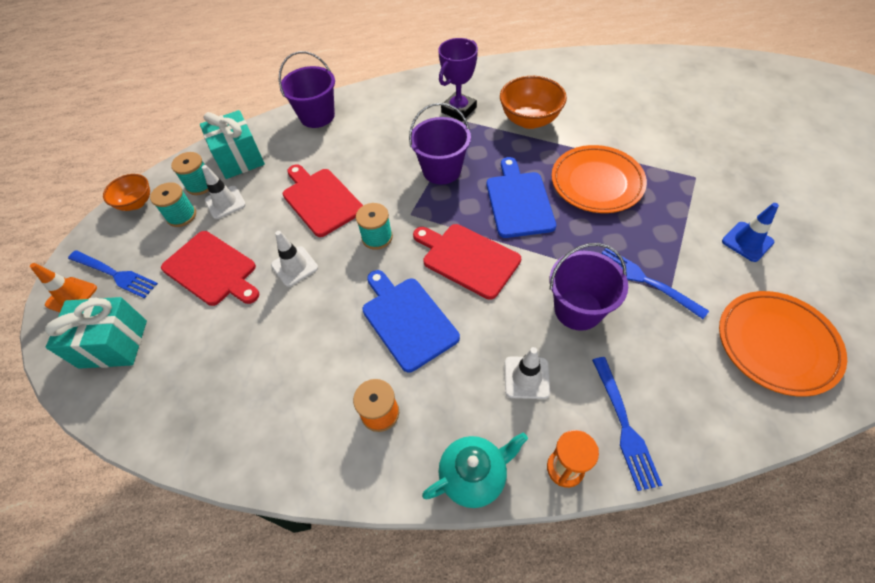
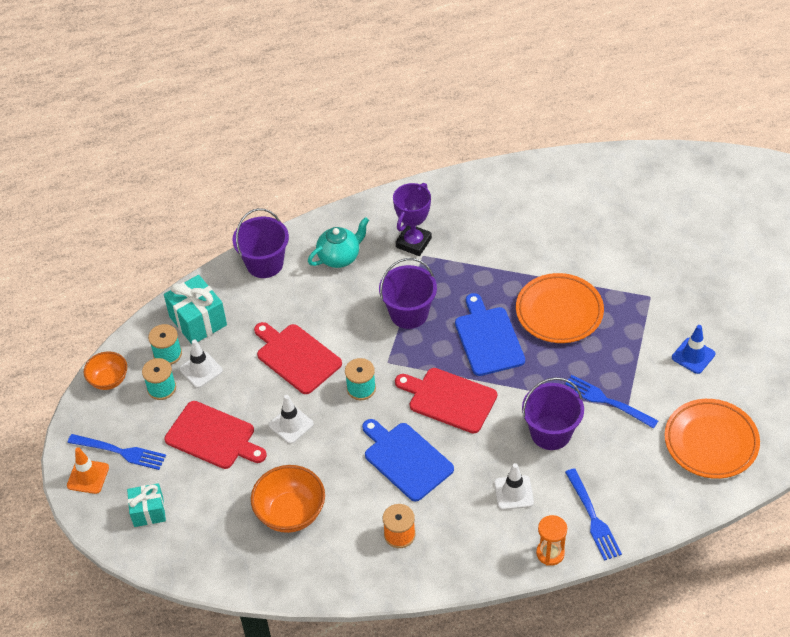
camera: 10 degrees left, 5 degrees down
turquoise gift [45,297,147,369] -> turquoise gift [127,483,166,527], size x0.65
turquoise teapot [422,433,528,508] -> turquoise teapot moved to [308,217,369,268]
orange bowl [500,76,567,129] -> orange bowl moved to [251,465,325,533]

